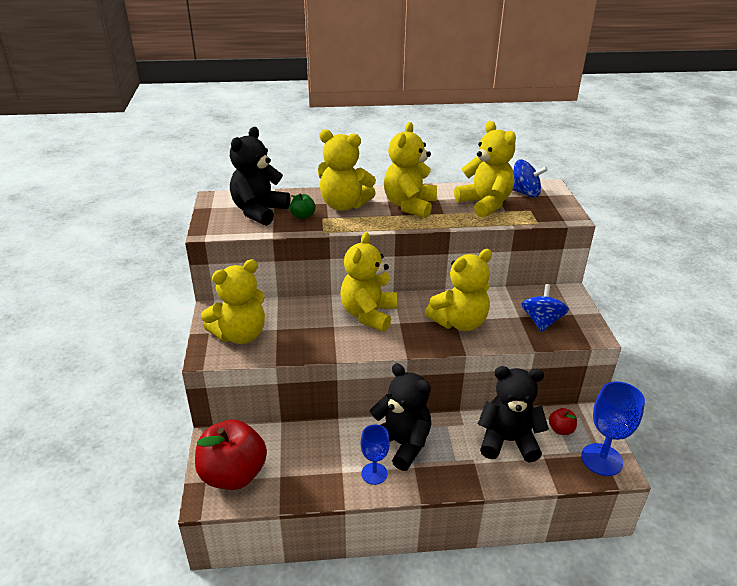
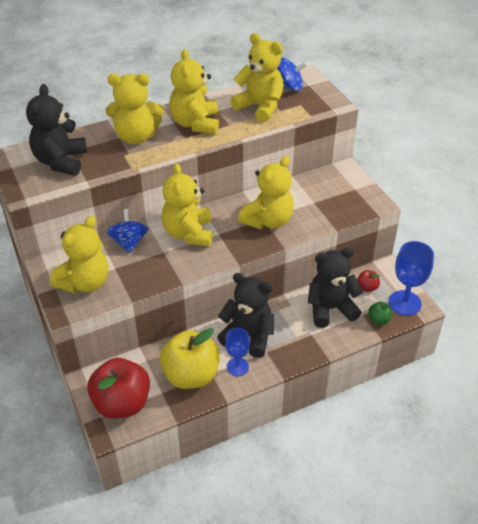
camera: 20 degrees left, 10 degrees up
green apple [290,193,316,219] -> green apple moved to [368,302,392,325]
blue spinning top [522,284,569,332] -> blue spinning top moved to [107,209,149,254]
none -> yellow apple [160,328,220,389]

